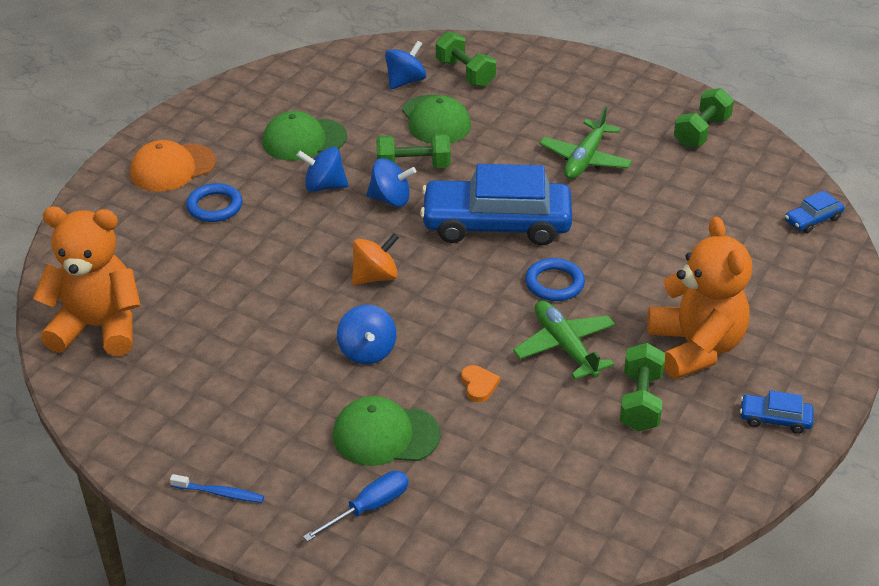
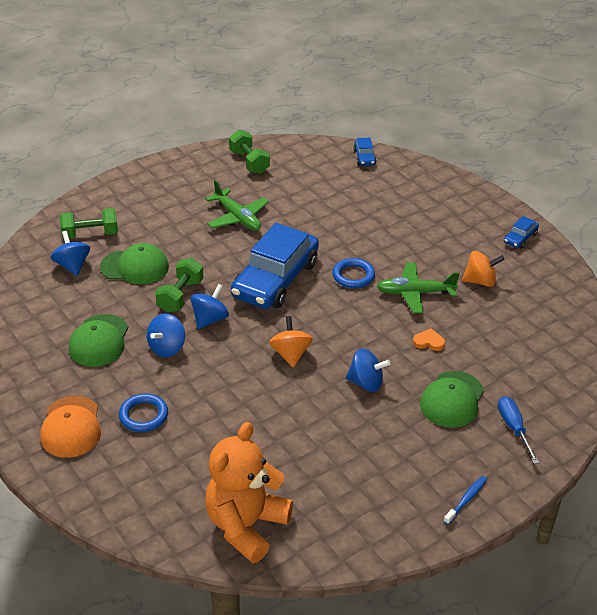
camera: 65 degrees left, 0 degrees up
green dumbbell [620,343,665,432] -> orange spinning top [462,251,504,287]
orange teddy bear [647,217,752,379] -> none

